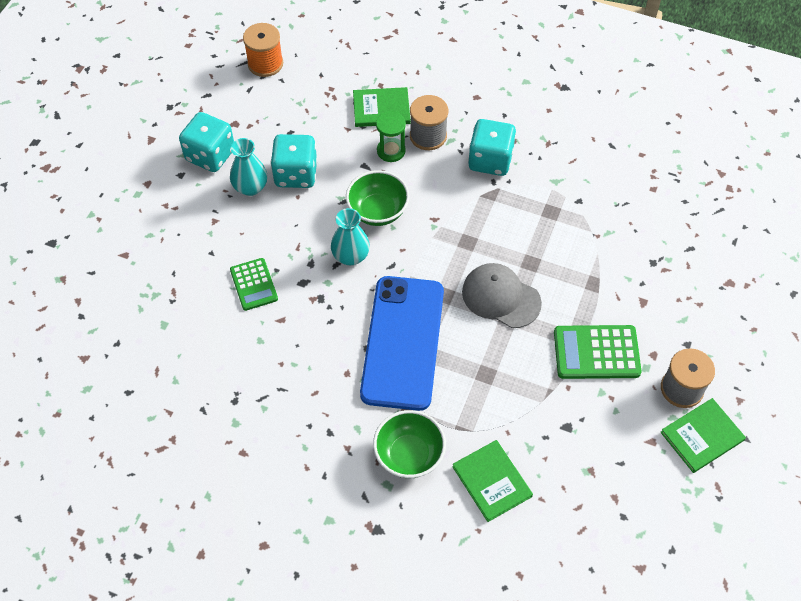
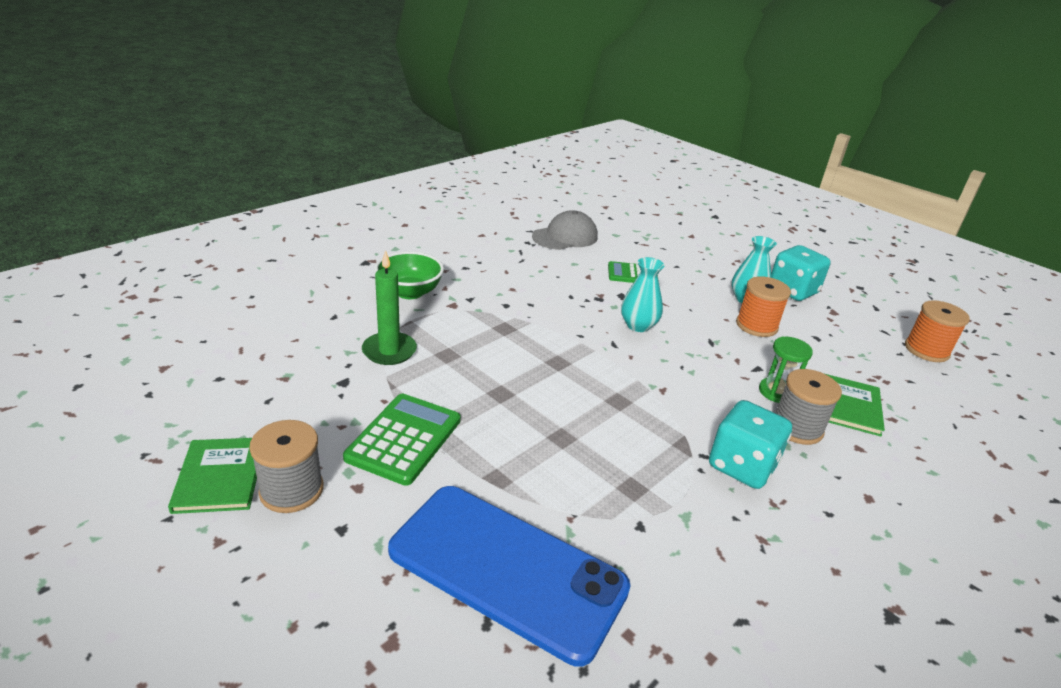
camera: 110 degrees right, 25 degrees down
turquoise dice [271,134,317,188] -> orange spool [736,276,791,337]
green bowl [346,170,410,226] -> none
blue phone [360,276,444,411] -> blue phone moved to [388,486,631,667]
green book [452,440,533,522] -> none
grey cap [462,263,542,328] -> grey cap moved to [532,210,598,250]
none -> green candle [362,250,417,365]

